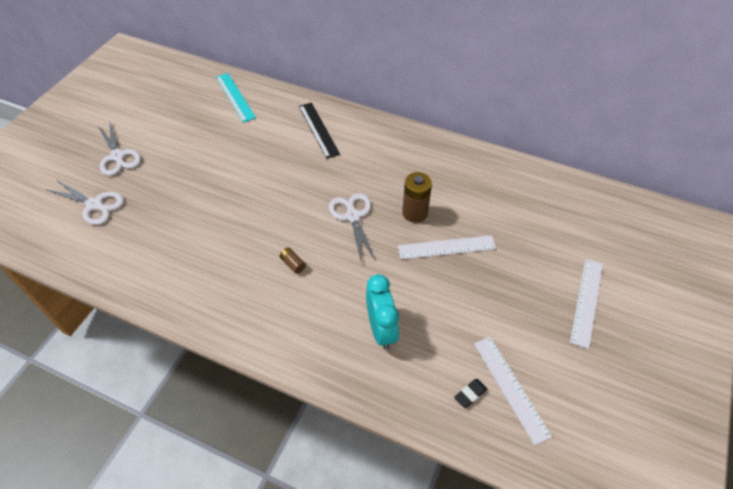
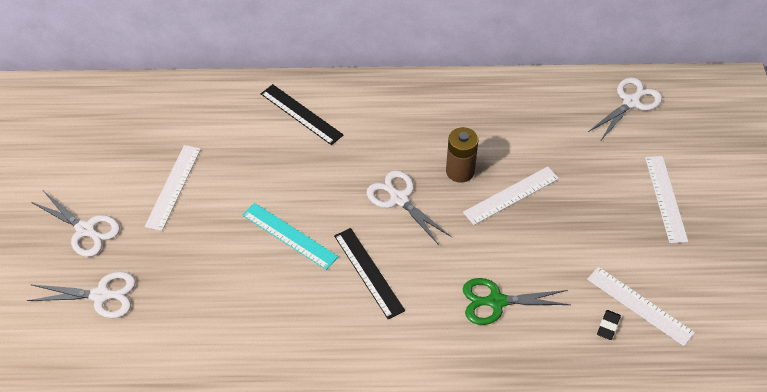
camera: 25 degrees left, 0 degrees up
turquoise ruler [216,73,256,123] -> turquoise ruler moved to [243,203,338,270]
brown battery [280,248,306,274] -> black ruler [334,228,405,320]
turquoise clock [366,274,399,350] -> green scissors [463,278,570,325]
none -> white ruler [145,145,201,231]
none -> white scissors [588,77,662,140]

